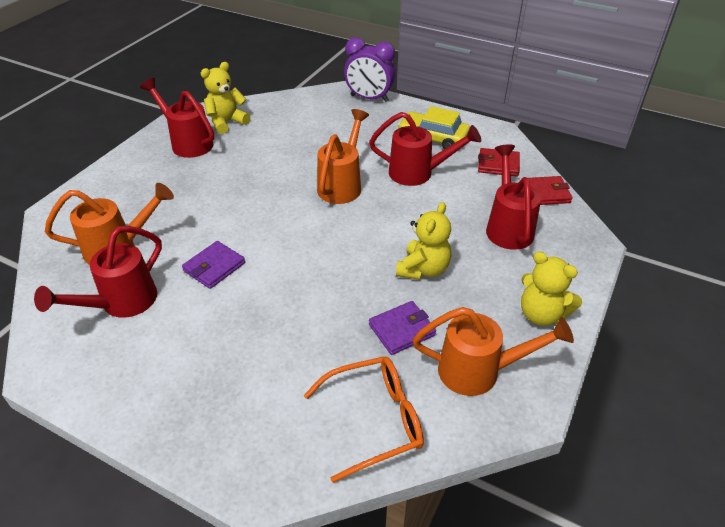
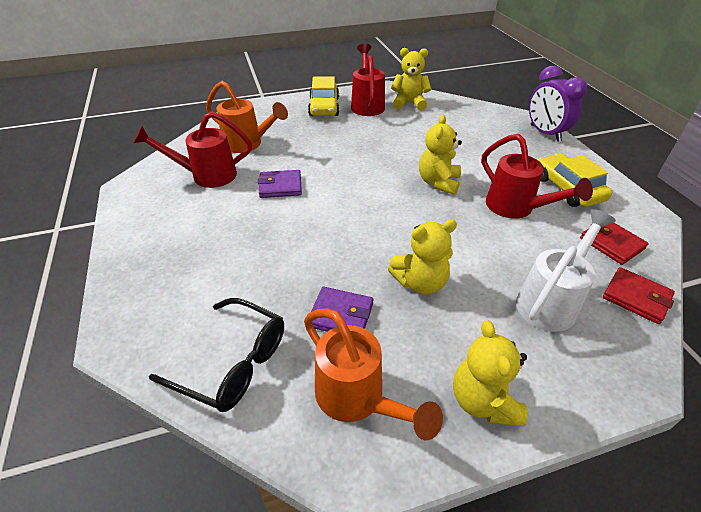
camera: 45 degrees right, 0 degrees up
orange glasses [304,357,424,483] -> black glasses [149,298,284,412]
orange watering can [317,109,369,204] -> yellow teddy bear [419,115,462,195]
red watering can [486,144,541,250] -> white watering can [516,209,616,332]
none -> yellow car [308,76,339,116]

